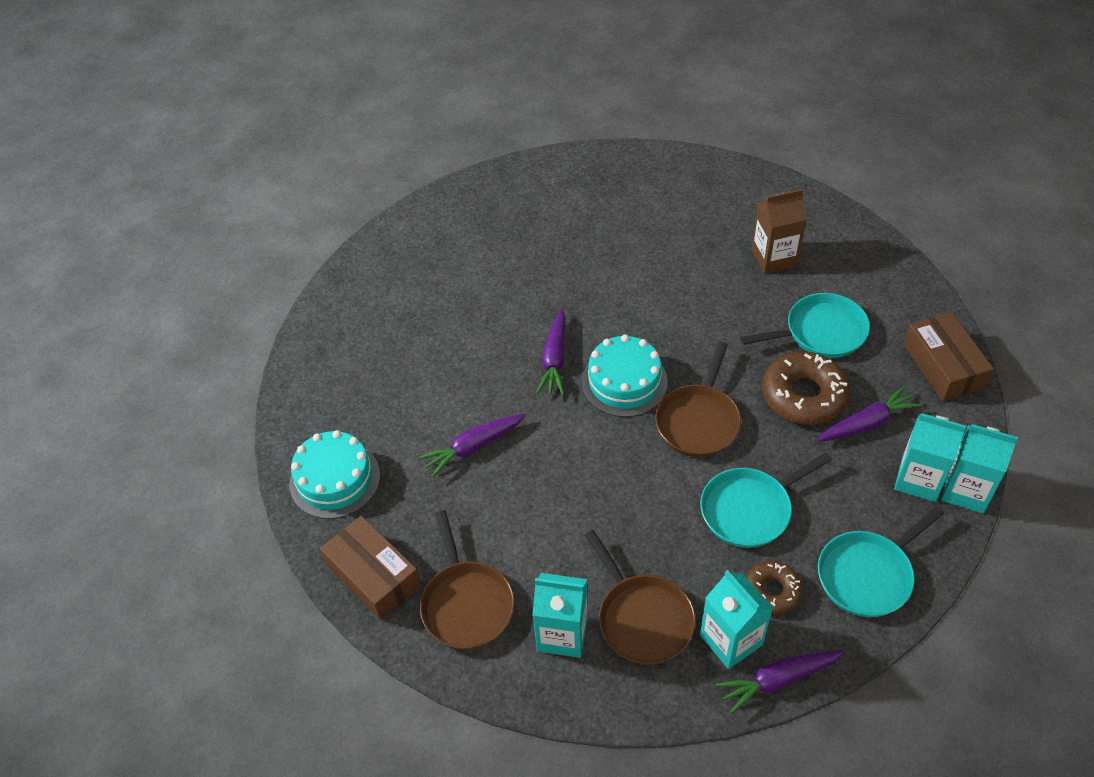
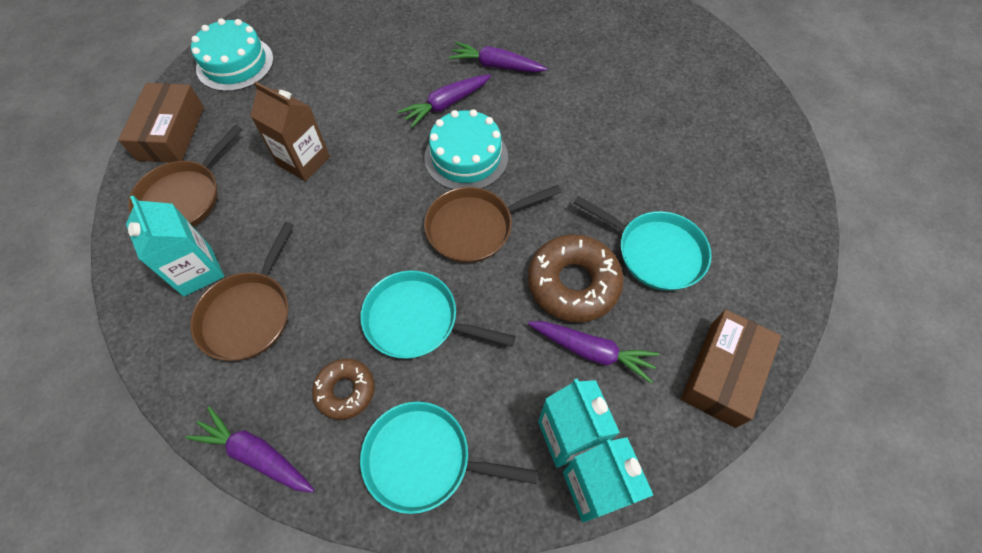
camera: 45 degrees right, 10 degrees up
purple carrot [419,413,526,478] -> purple carrot moved to [449,42,548,72]
turquoise carton [700,570,773,669] -> none
brown carton [751,189,807,274] -> brown carton moved to [251,81,330,181]

